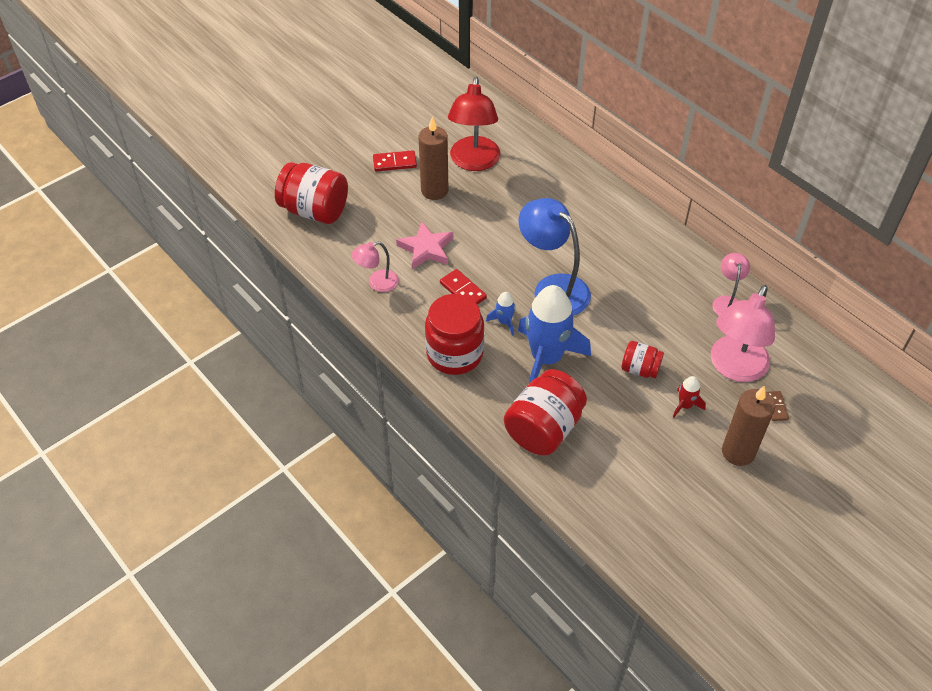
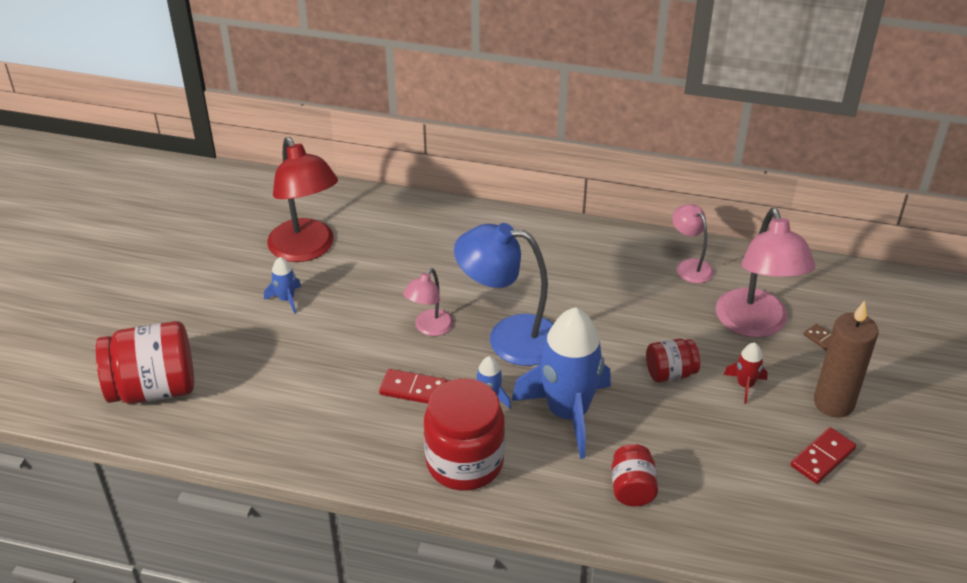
camera: 35 degrees left, 10 degrees down
pink lamp [352,242,399,292] -> pink lamp moved to [403,268,453,336]
red domino [373,150,417,172] -> red domino moved to [790,427,856,484]
pink star [396,222,453,269] -> none
brown candle [418,117,448,200] -> blue rocket [264,257,301,314]
red jar [504,369,587,456] -> red jar [612,444,658,506], size x0.54

